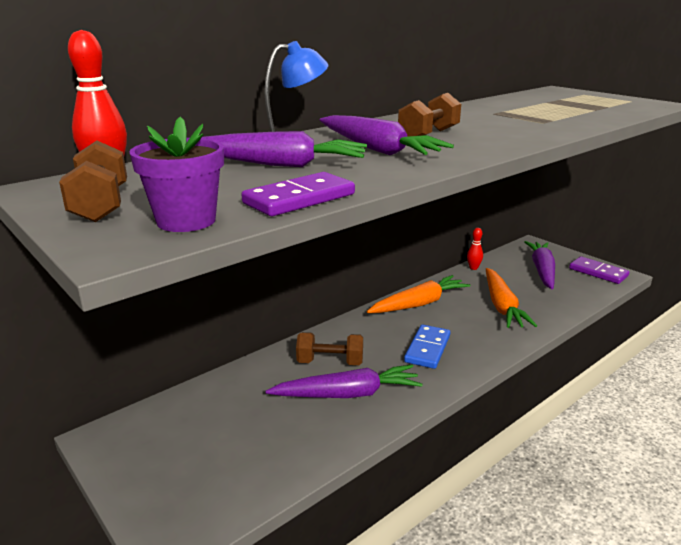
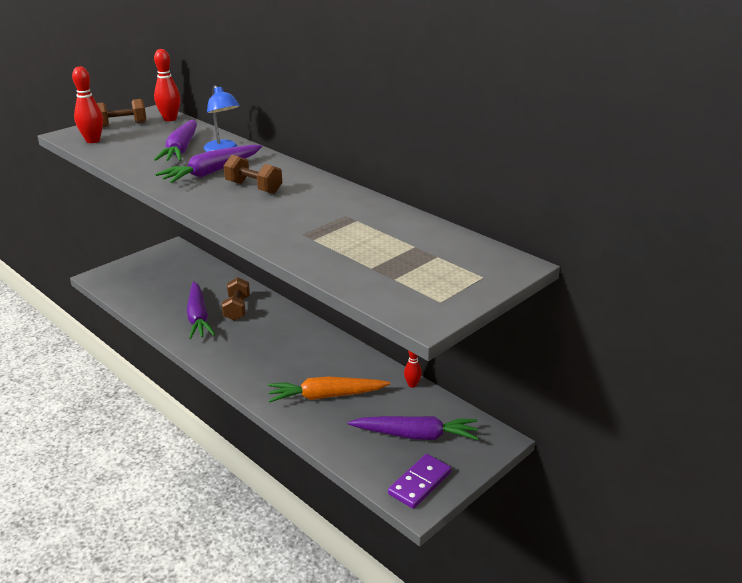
camera: 85 degrees right, 5 degrees up
purple flower pot [129,117,224,232] -> red bowling pin [72,66,103,143]
purple domino [241,172,355,216] -> none
orange carrot [367,275,470,313] -> none
blue domino [404,324,450,369] -> none

